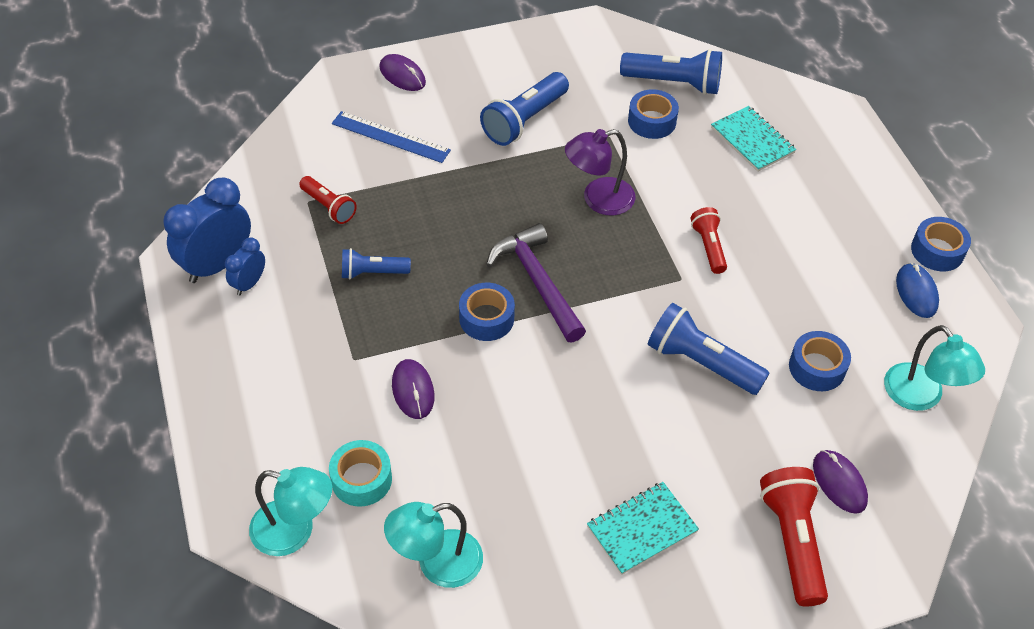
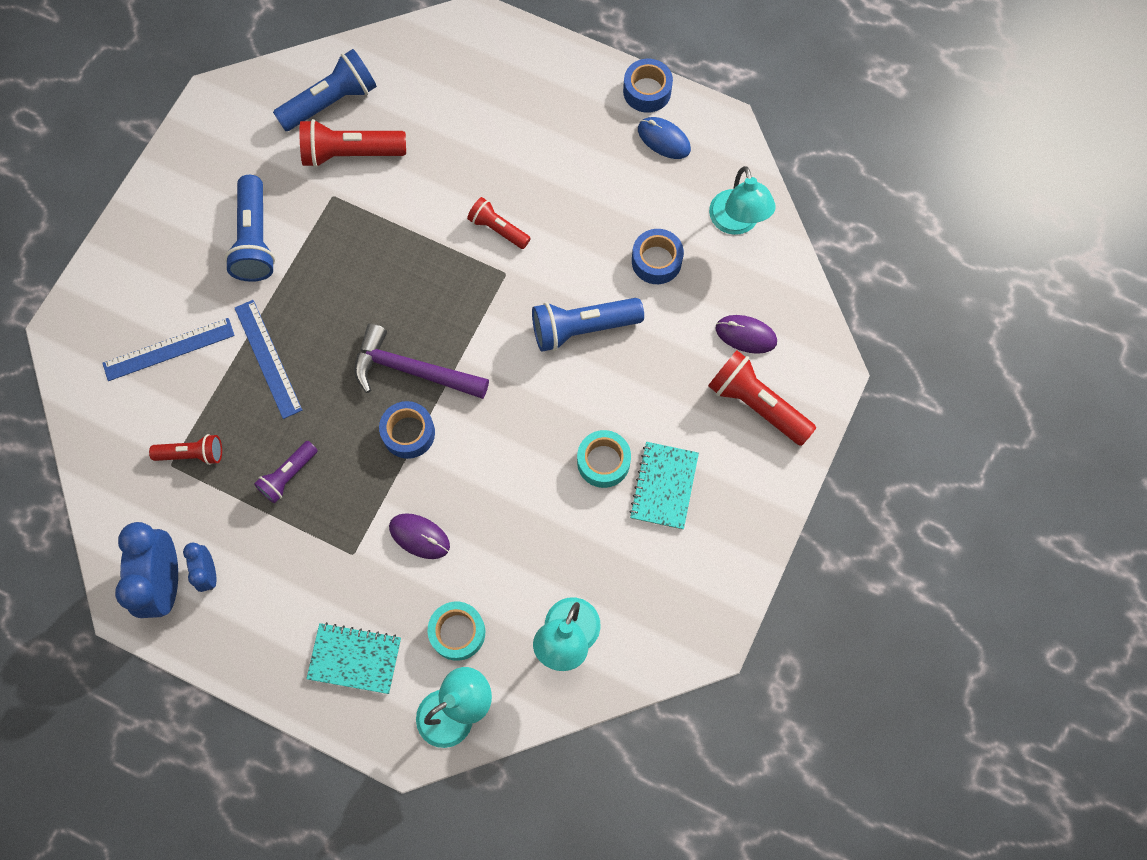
camera: 45 degrees left, 20 degrees up
blue flashlight [342,248,411,279] -> purple flashlight [254,441,318,503]
purple mouse [380,54,426,91] -> none
purple lamp [565,129,635,216] -> none
blue tape [628,89,679,139] -> red flashlight [299,119,406,168]
turquoise notebook [711,106,796,172] -> turquoise notebook moved to [306,622,401,694]
turquoise lamp [884,325,985,411] -> turquoise lamp turned 60 degrees clockwise [709,166,776,235]
none -> blue ruler [234,300,302,419]
none -> turquoise tape [577,430,631,488]

